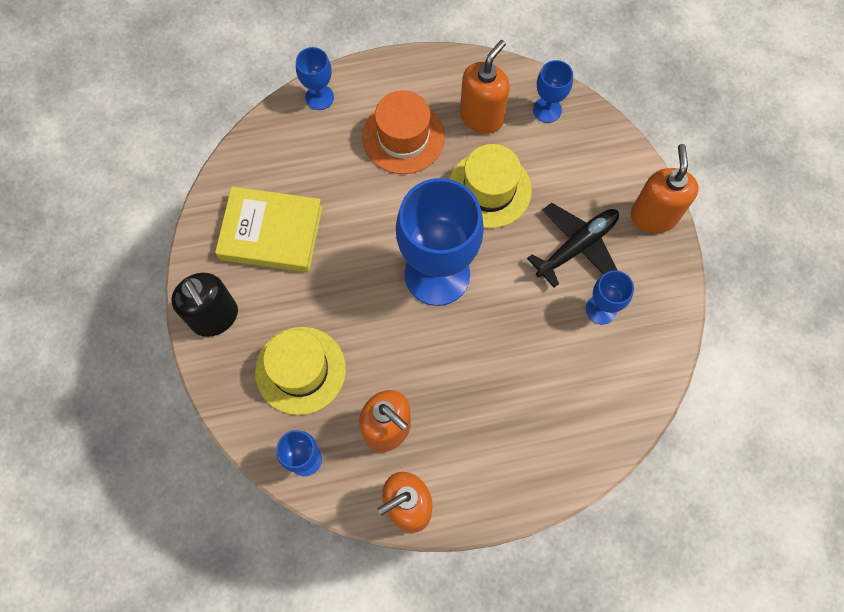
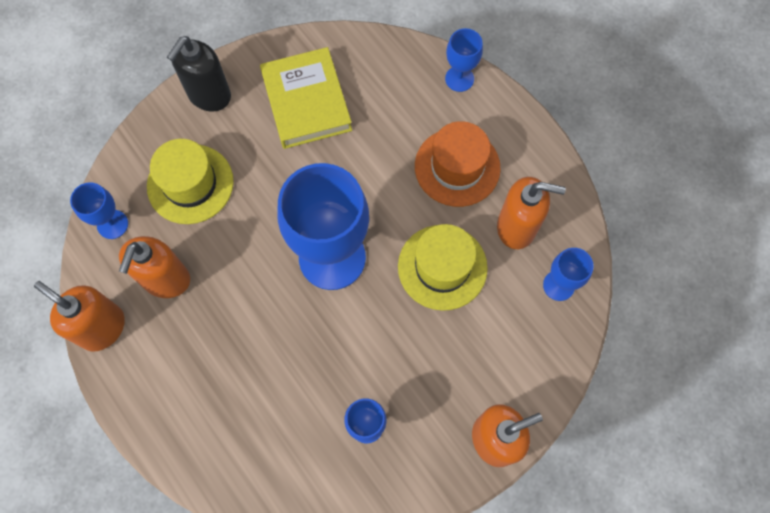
camera: 65 degrees right, 0 degrees up
black plane [527,203,619,288] -> none

